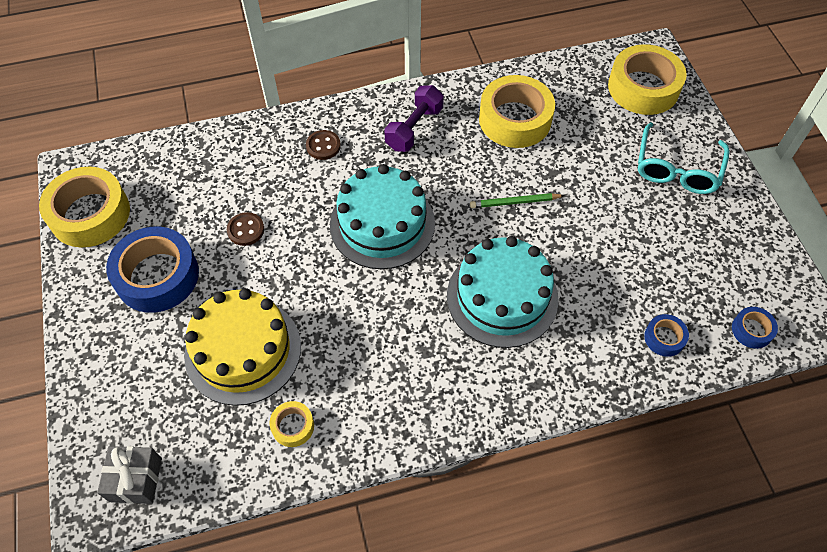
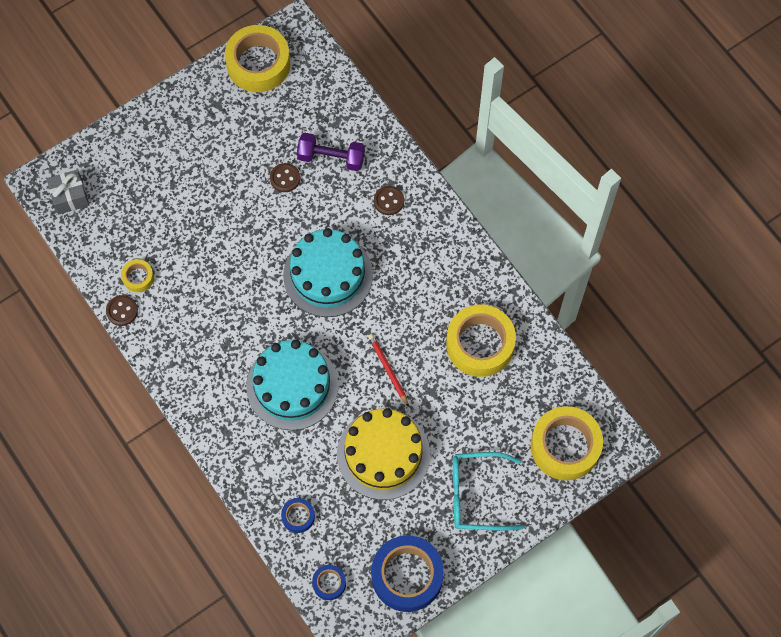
camera: 70 degrees right, 10 degrees up
blue tape [106,227,199,313] -> blue tape moved to [371,535,444,612]
yellow cake [184,288,301,406] -> yellow cake moved to [337,408,430,500]
purple dumbbell [384,85,444,152] -> purple dumbbell moved to [297,132,365,171]
green pencil [470,193,565,208] -> red pencil [368,334,409,407]
none -> brown button [106,295,138,326]

